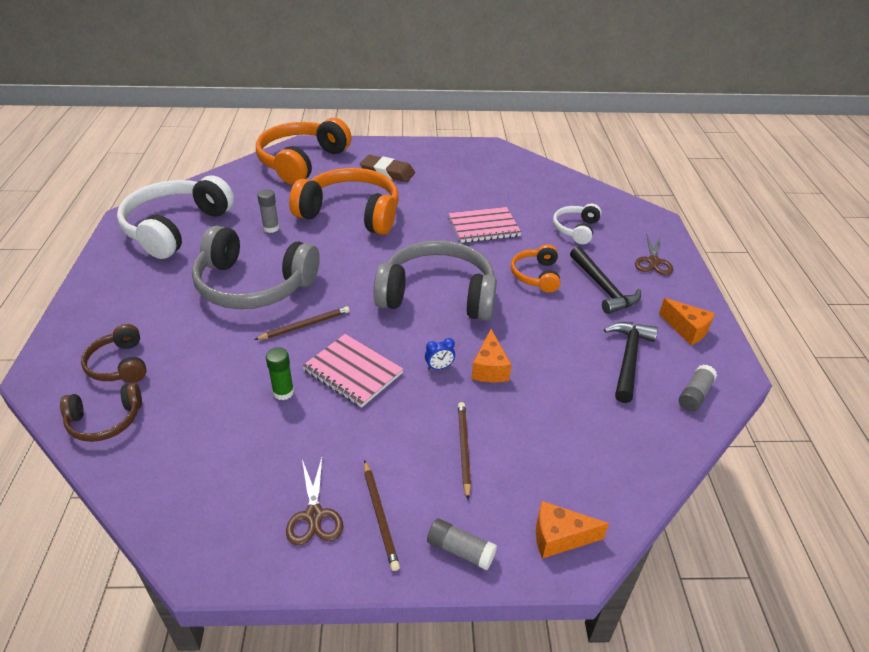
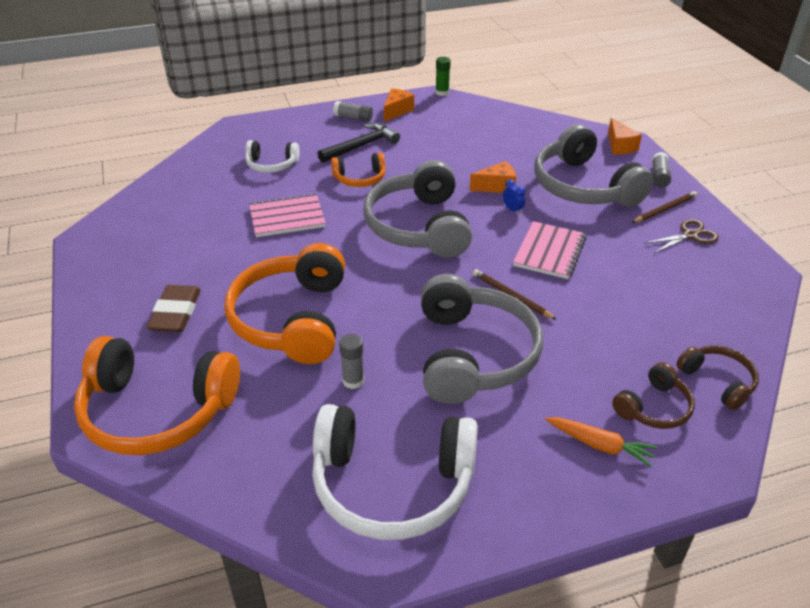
camera: 105 degrees left, 0 degrees up
green glue stick [266,347,294,400] -> green glue stick moved to [435,57,451,96]
pink notebook [449,207,522,243] -> pink notebook turned 75 degrees counterclockwise [249,193,326,237]
brown pencil [458,402,471,500] -> grey headphones [534,124,654,207]
black hammer [604,322,658,403] -> none
brown scissors [635,233,673,275] -> none
grey glue stick [679,364,717,412] -> grey glue stick moved to [333,101,373,122]
none -> orange carrot [545,417,657,467]

